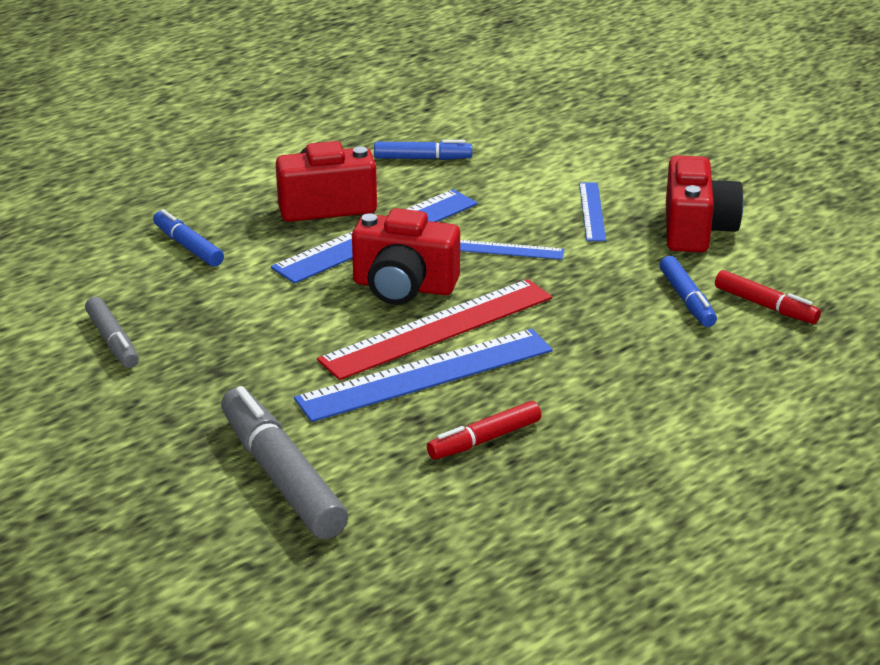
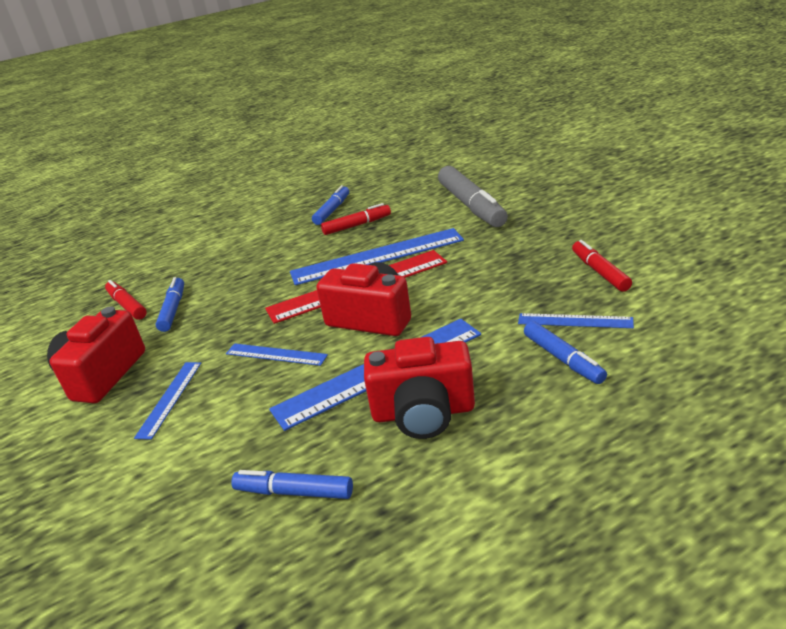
camera: 165 degrees left, 0 degrees up
grey marker [85,297,139,368] -> red marker [572,240,632,292]
none -> blue marker [312,185,349,225]
none -> blue ruler [518,313,634,328]

